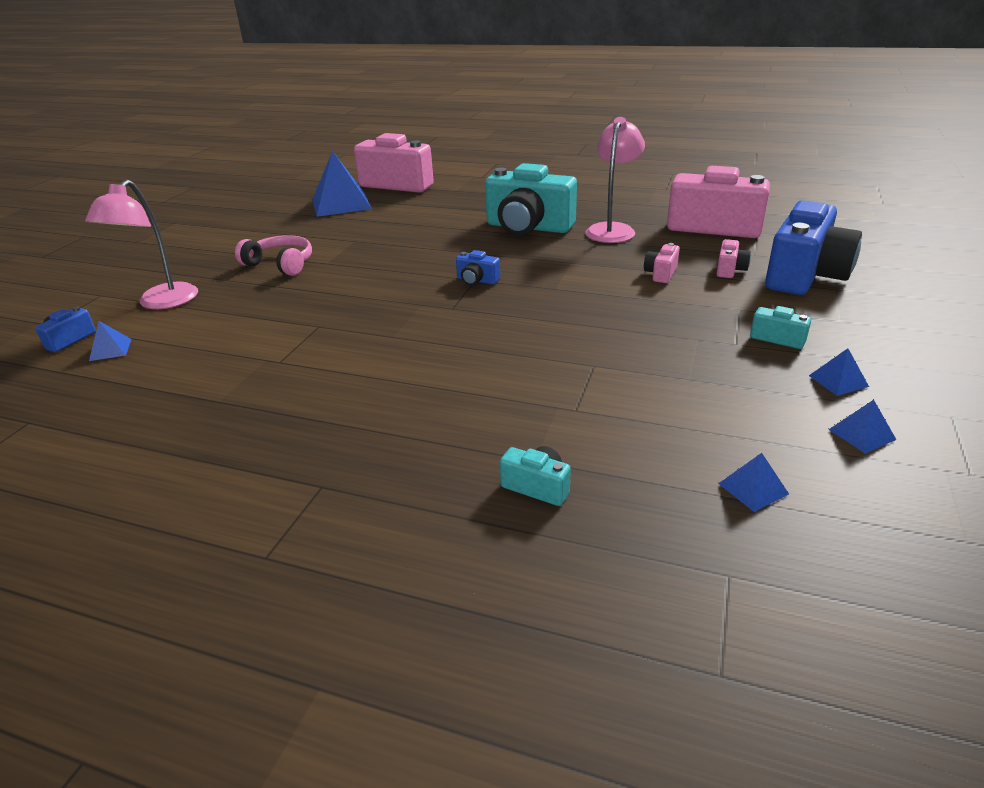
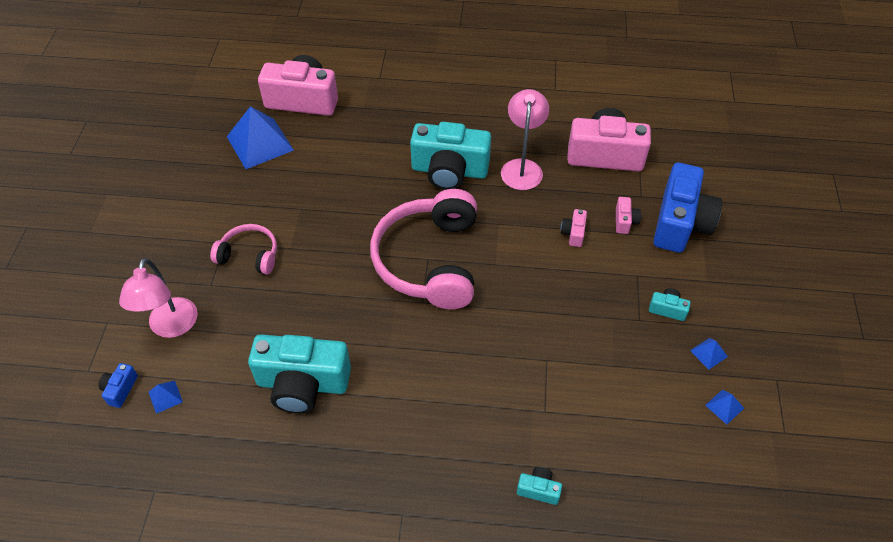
camera: 15 degrees left, 20 degrees up
blue camera [456,250,500,286] -> pink headphones [370,189,477,309]
blue pyramid [718,453,789,512] -> none
none -> turquoise camera [248,334,351,414]

